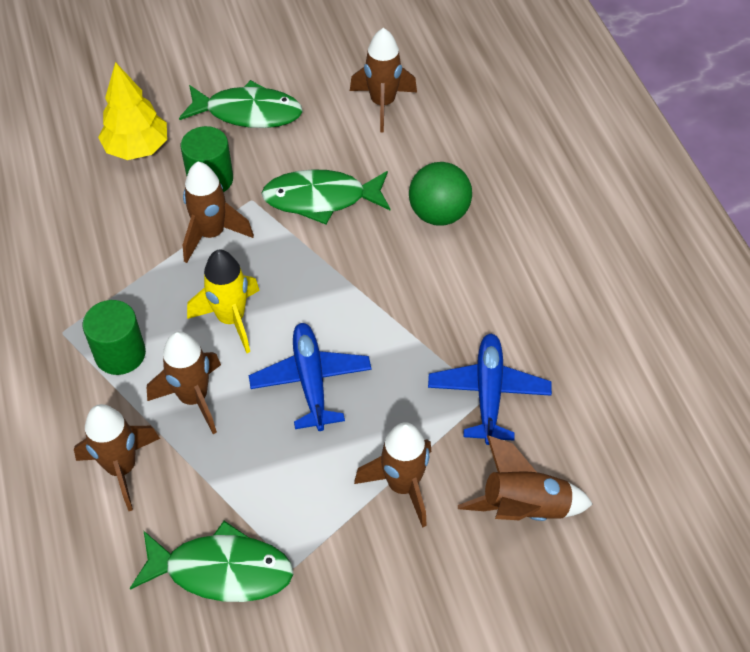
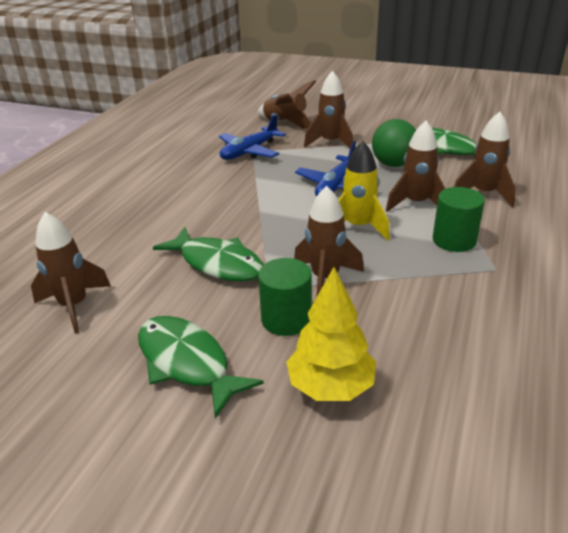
camera: 140 degrees left, 20 degrees down
green ball [409,162,472,226] -> green ball moved to [372,119,416,167]

